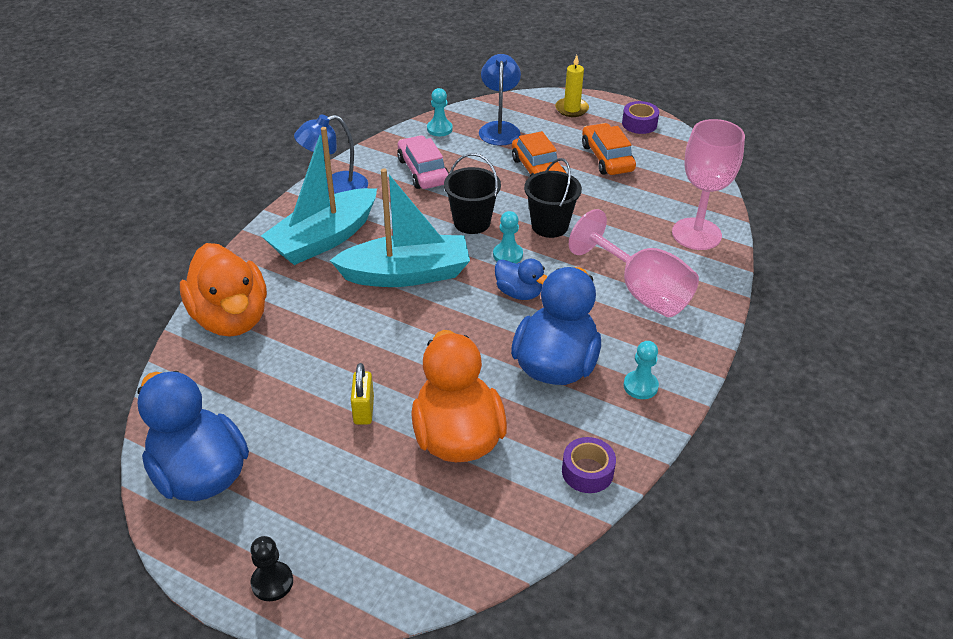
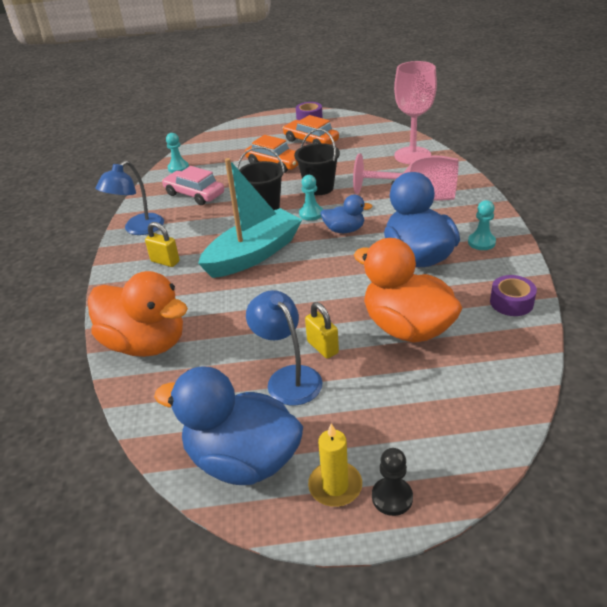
camera: 30 degrees left, 5 degrees down
turquoise boat [261,127,377,265] -> yellow padlock [145,222,180,267]
blue lamp [479,54,521,146] -> blue lamp moved to [246,290,322,405]
yellow candle [555,55,589,117] -> yellow candle moved to [308,423,362,507]

